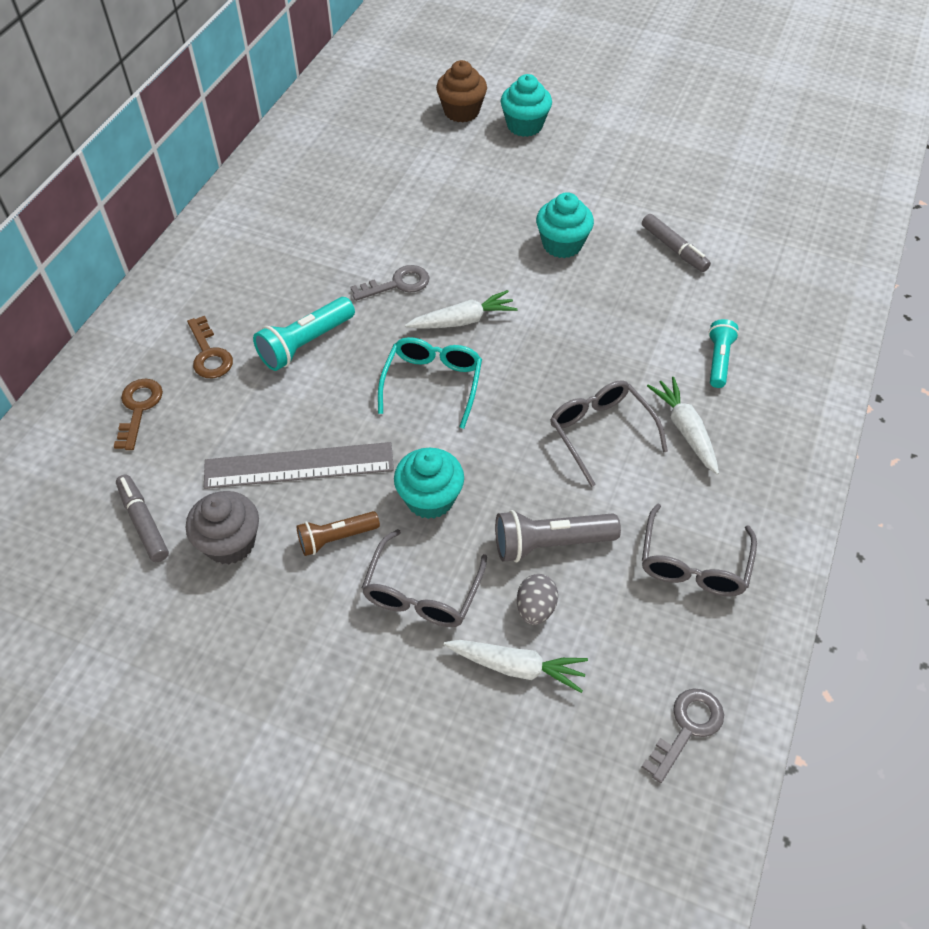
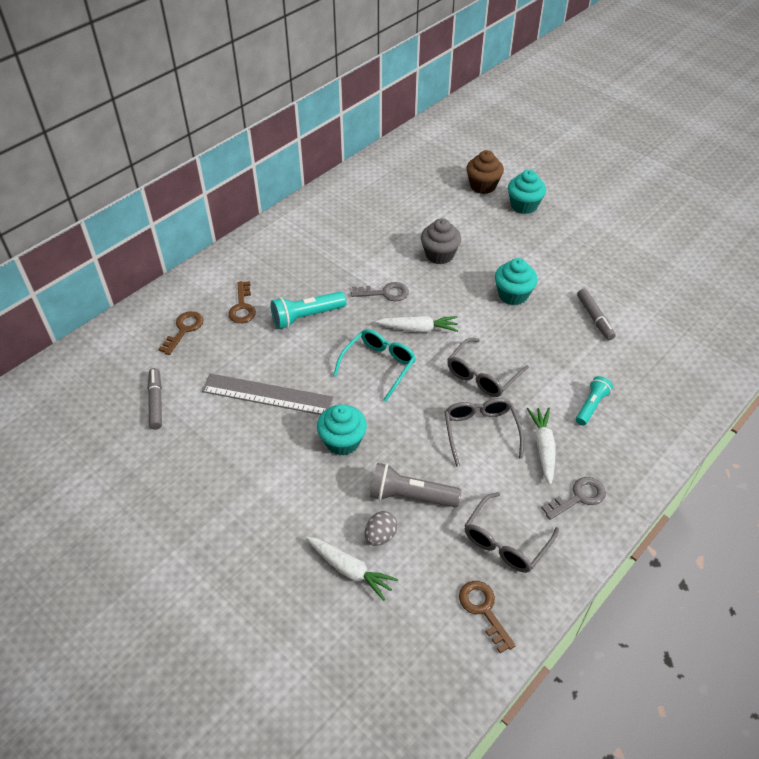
camera: 20 degrees right, 5 degrees down
grey cupcake [186,491,259,564] -> grey cupcake moved to [421,218,461,264]
brown flashlight [296,511,380,556] -> none
grey glasses [362,529,487,627] -> grey glasses moved to [447,338,529,397]
grey key [641,688,724,783] -> grey key moved to [541,477,606,520]
none -> brown key [459,581,516,653]

